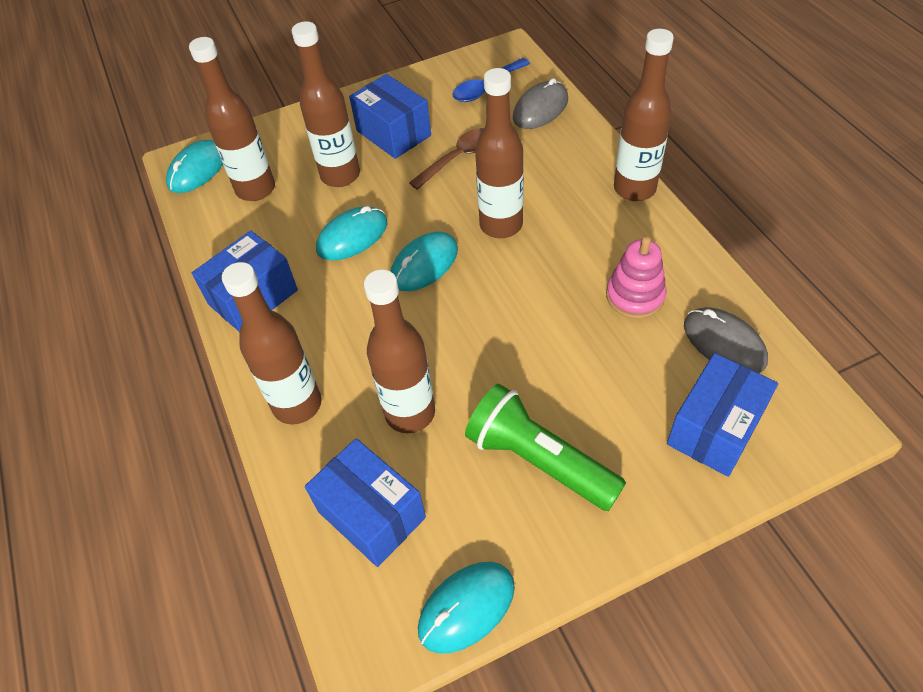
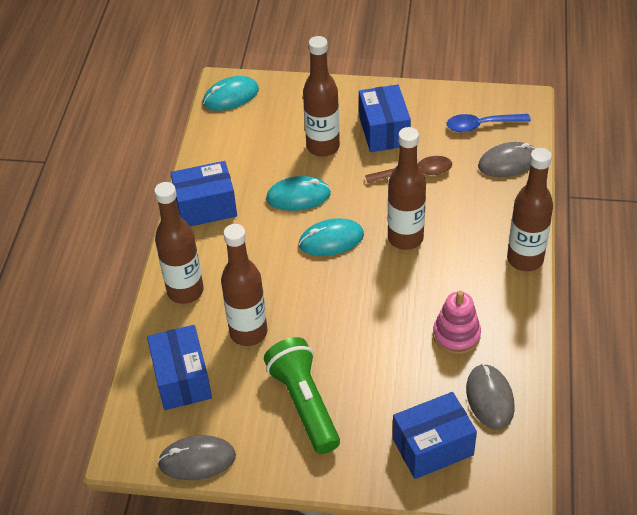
camera: 30 degrees right, 5 degrees down
brown bottle [189,37,275,201] -> none
turquoise mouse [418,562,515,654] -> grey mouse [157,435,236,480]

